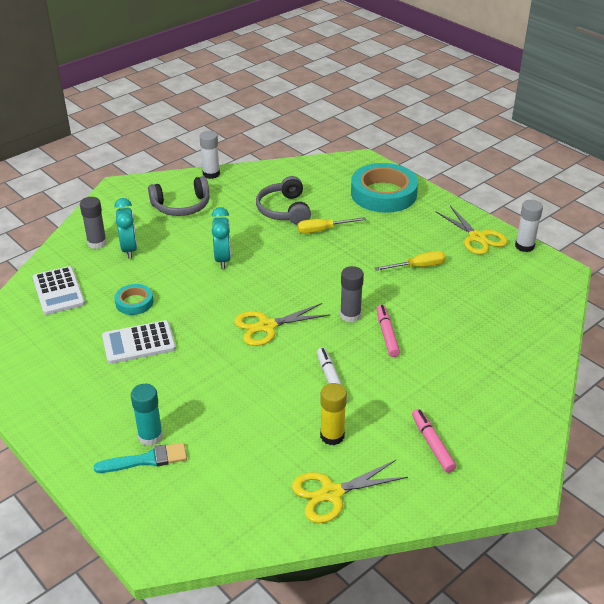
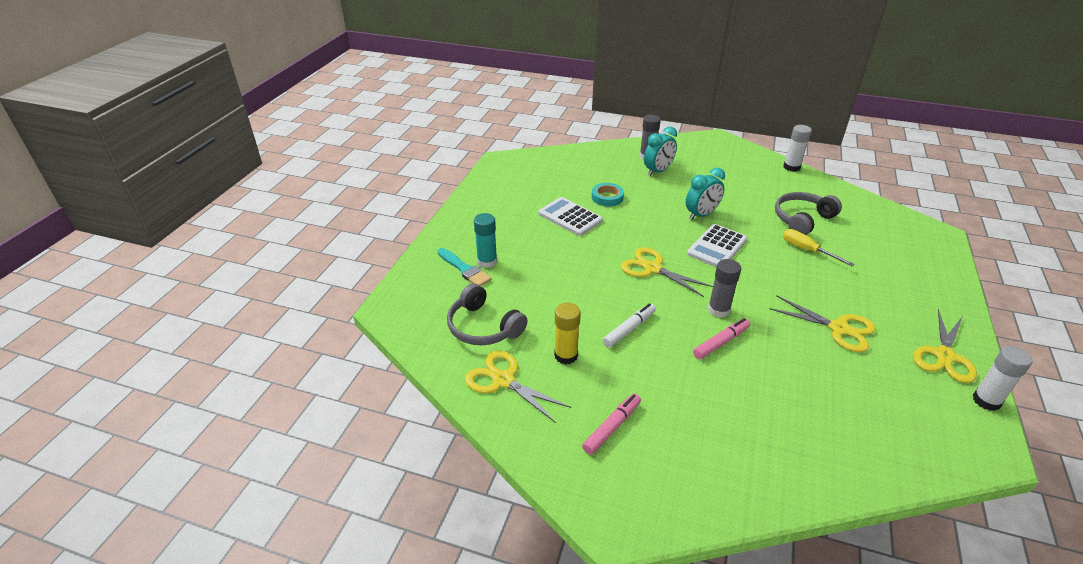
camera: 60 degrees right, 0 degrees up
white calculator [33,266,85,315] -> white calculator moved to [687,224,748,267]
grey headphones [148,176,210,216] -> grey headphones moved to [447,283,528,345]
turquoise tape [351,163,418,213] -> none
yellow screwdriver [374,251,446,271] -> yellow scissors [769,295,876,352]

